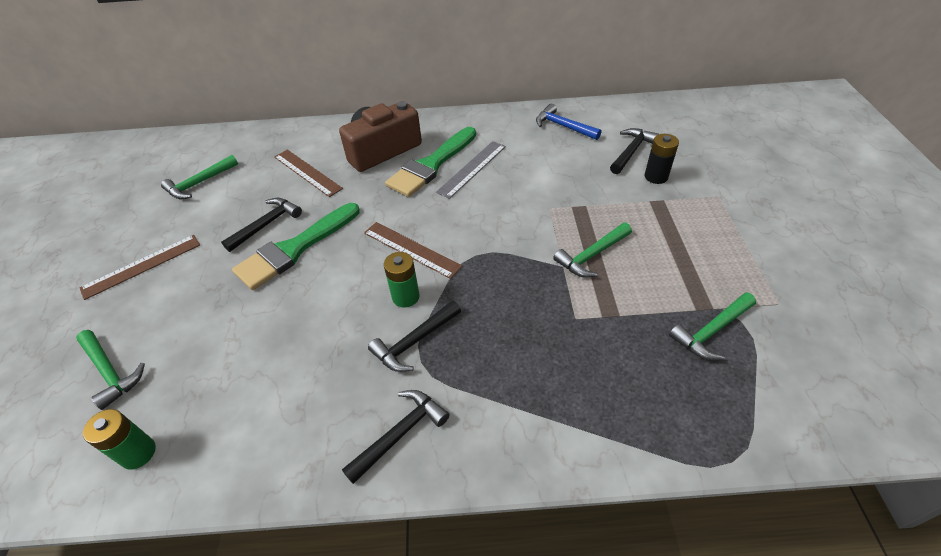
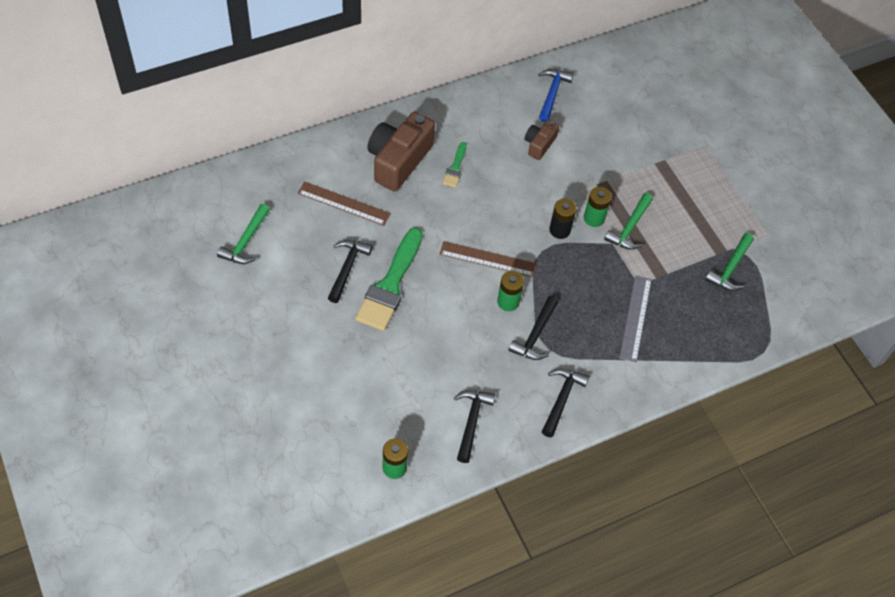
camera: 30 degrees left, 10 degrees up
green hammer [76,330,145,410] -> none
brown ruler [80,235,200,300] -> none
green brush [385,127,476,197] -> green brush [443,142,467,187], size x0.49
grey ruler [436,141,506,199] -> grey ruler moved to [620,275,652,362]
blue hammer [536,104,601,140] -> blue hammer turned 90 degrees clockwise [539,69,574,122]
black hammer [610,128,659,174] -> black hammer moved to [454,390,496,463]
black battery [645,134,679,184] -> black battery moved to [549,198,577,239]
none -> brown camera [525,119,559,160]
none -> green battery [584,187,612,227]

